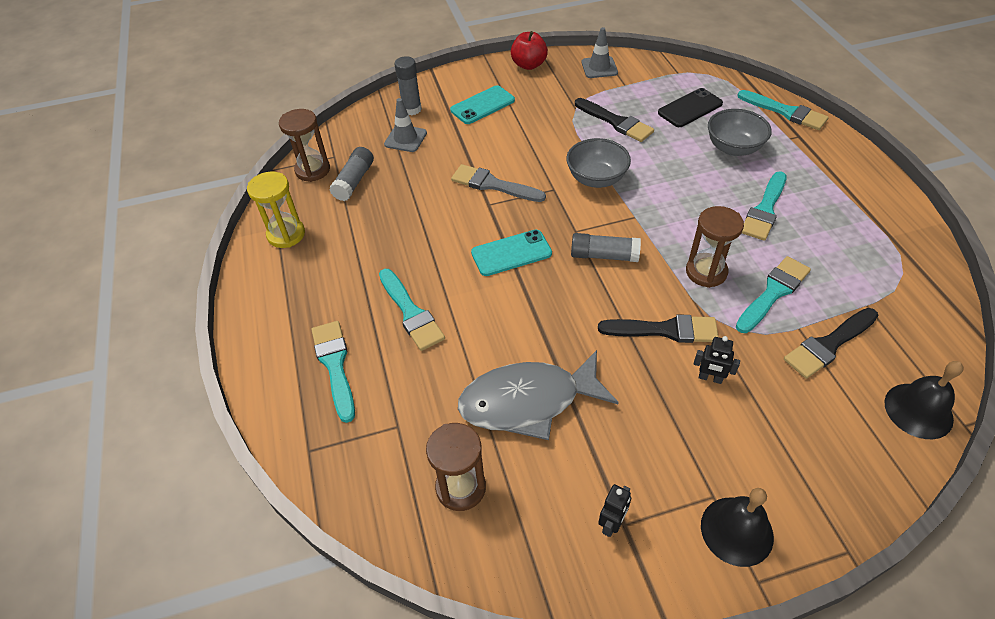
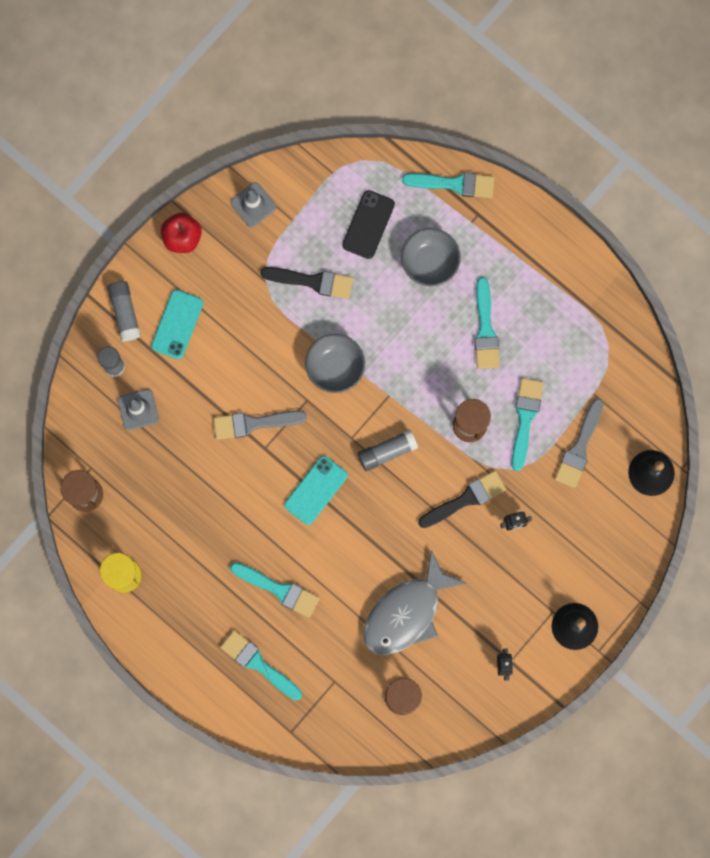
camera: 35 degrees left, 30 degrees up
grey glue stick [330,147,374,201] -> grey glue stick moved to [107,281,141,341]
black brush [784,308,879,379] -> grey brush [555,398,604,488]

